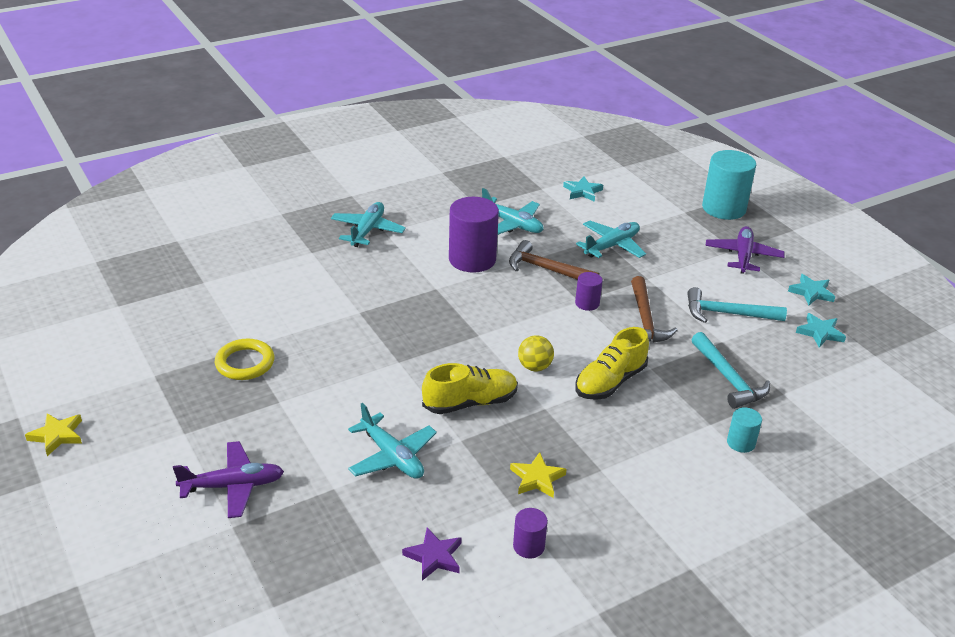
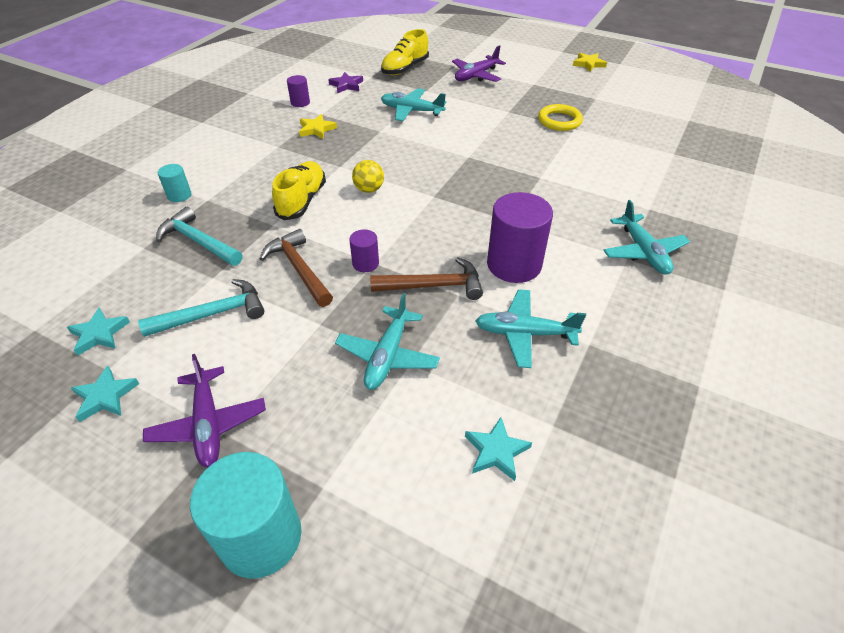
camera: 150 degrees right, 10 degrees up
yellow shoe [422,363,518,414] -> yellow shoe moved to [381,29,429,75]

